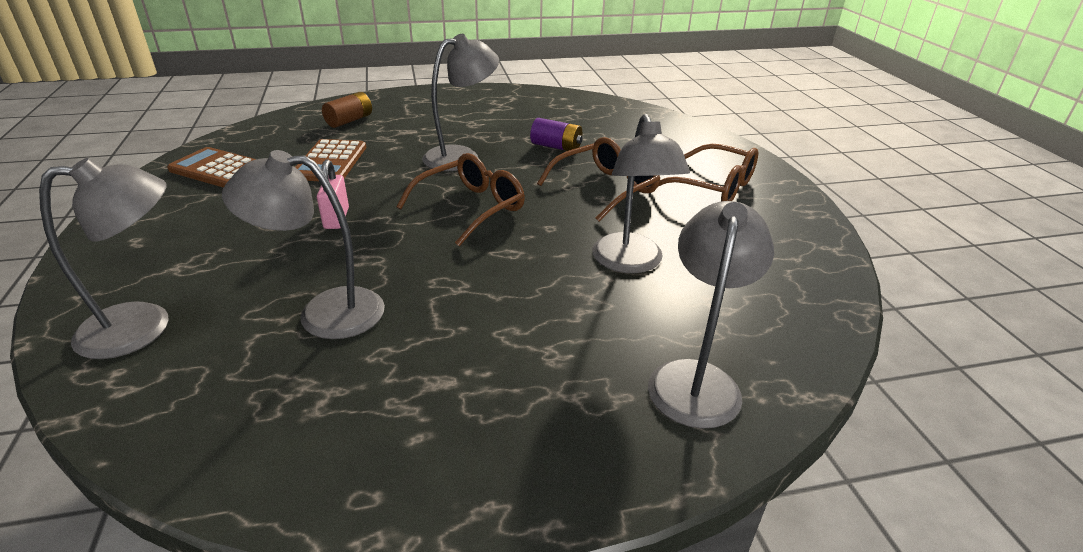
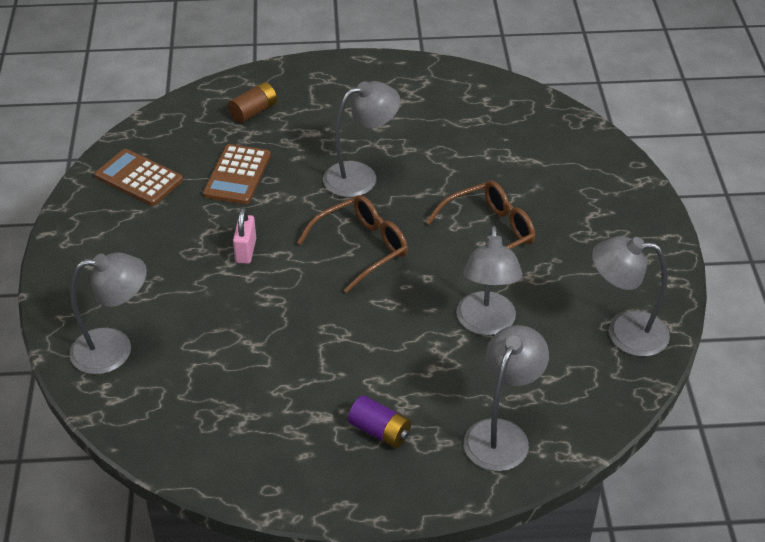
camera: 10 degrees right, 10 degrees up
grey lamp [222,150,385,339] -> grey lamp moved to [592,236,670,357]
purple battery [530,118,583,151] -> purple battery moved to [348,395,411,448]
brown glasses [658,144,758,201] -> none

